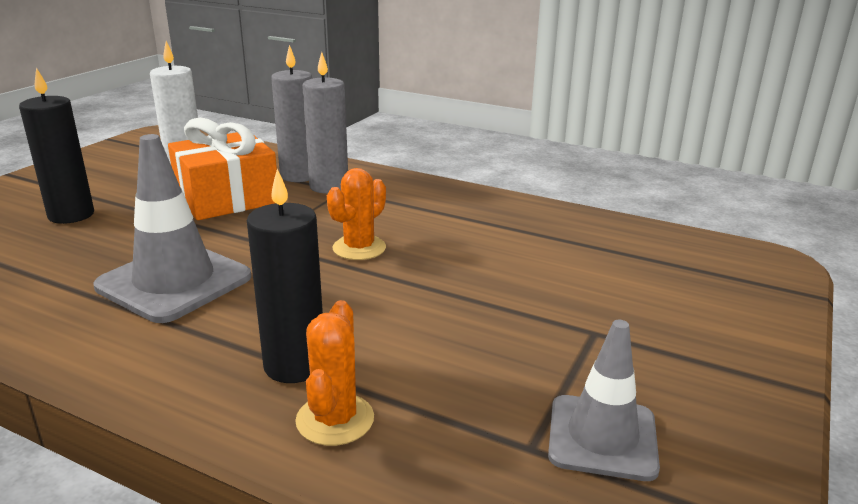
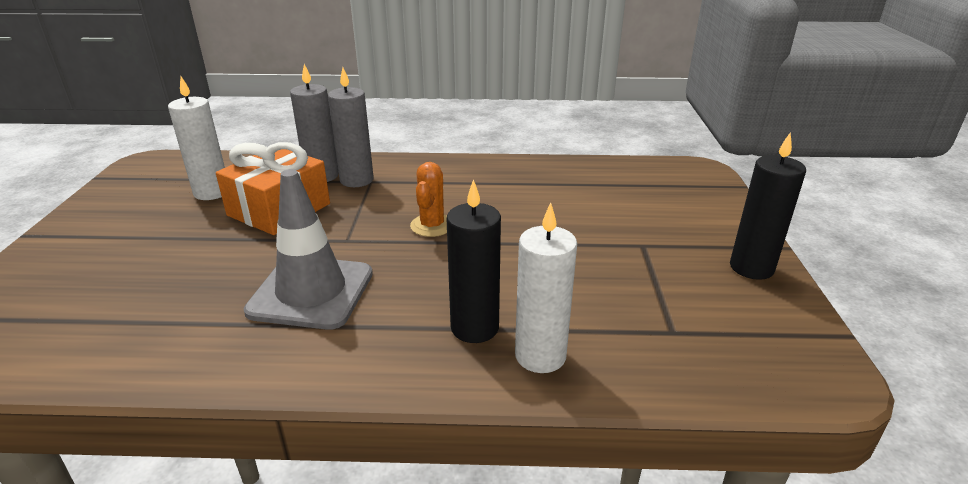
camera: 25 degrees left, 5 degrees up
black candle [19,68,94,224] -> black candle moved to [730,132,806,280]
orange cactus [295,300,374,446] -> white candle [515,203,577,373]
grey traffic cone [548,320,660,481] -> none

